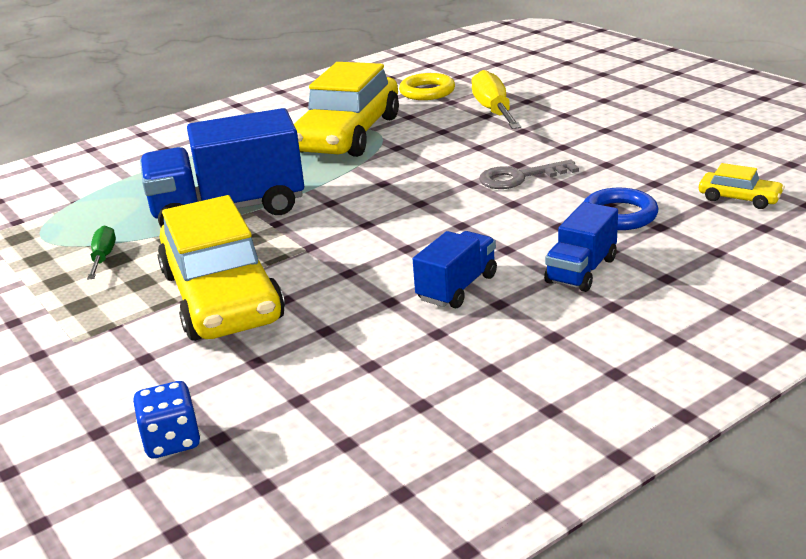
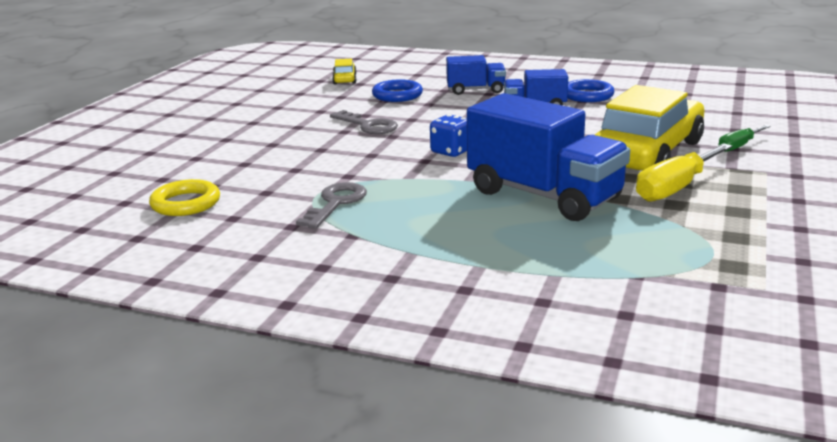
camera: 125 degrees left, 5 degrees down
green screwdriver [87,226,116,280] -> green screwdriver moved to [718,125,770,152]
blue dice [133,381,200,458] -> blue dice moved to [430,114,467,157]
yellow car [294,62,399,157] -> grey key [296,182,367,229]
yellow screwdriver [472,70,521,129] -> yellow screwdriver moved to [636,143,732,202]
none -> blue ring [567,79,615,102]

